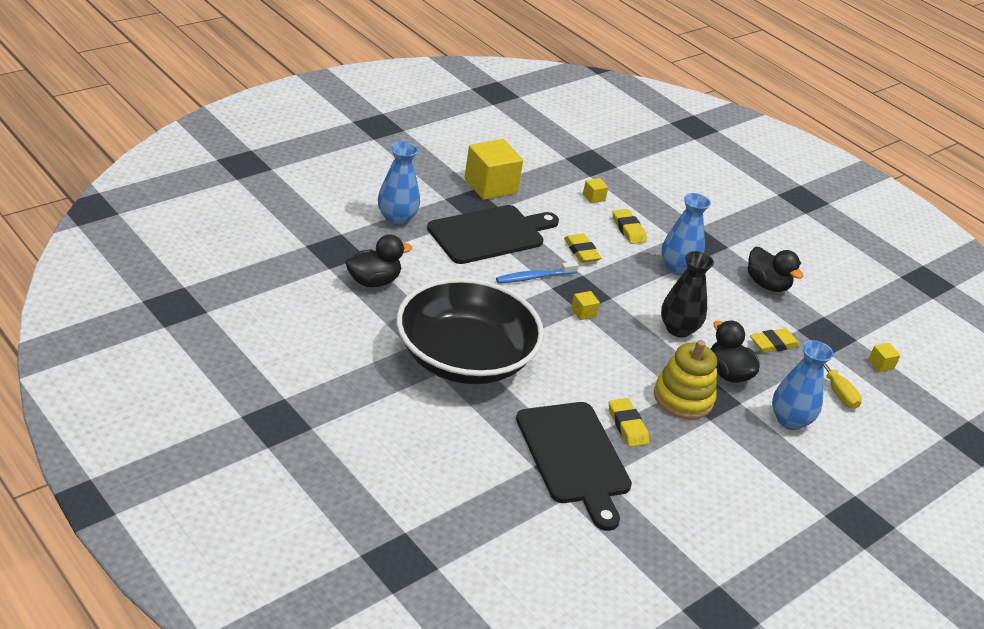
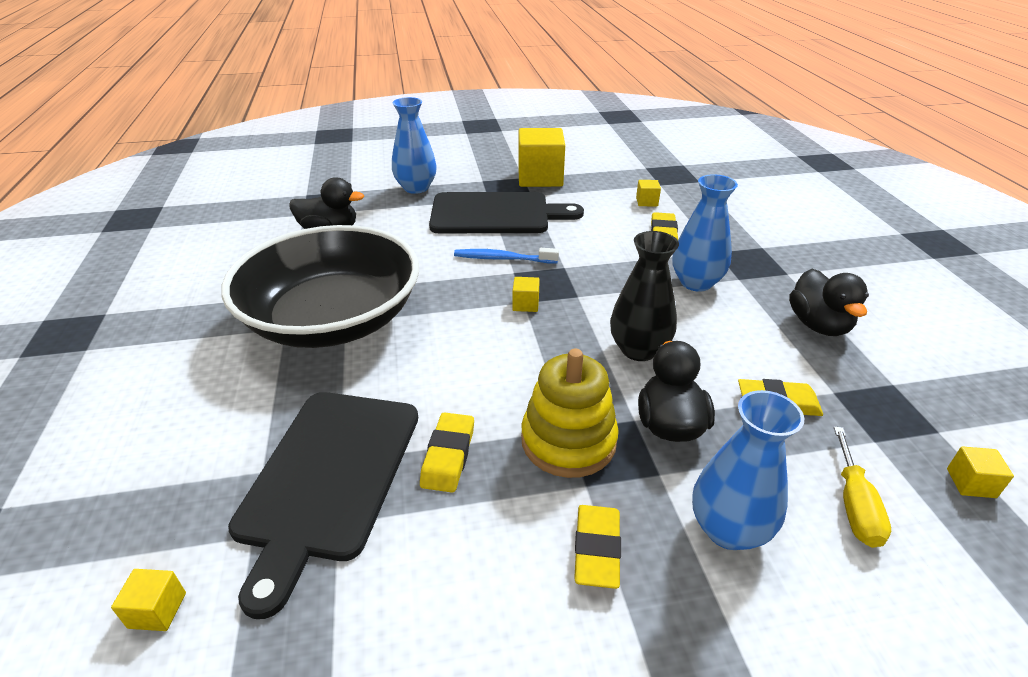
camera: 35 degrees right, 0 degrees up
yellow eraser [564,234,602,263] -> yellow eraser moved to [574,505,621,589]
none -> yellow cube [111,569,186,631]

